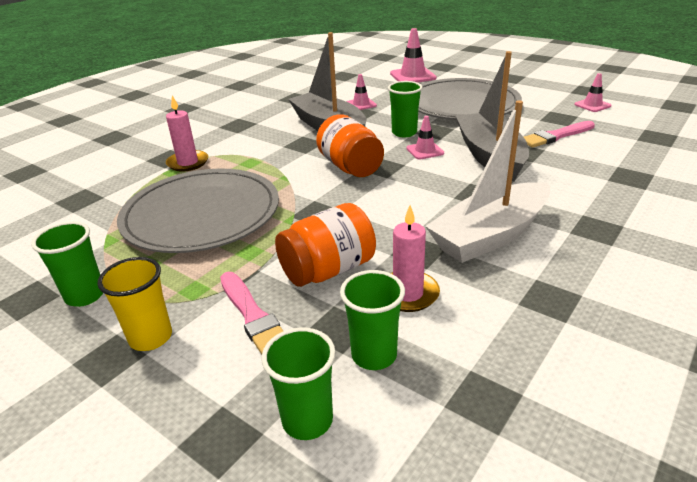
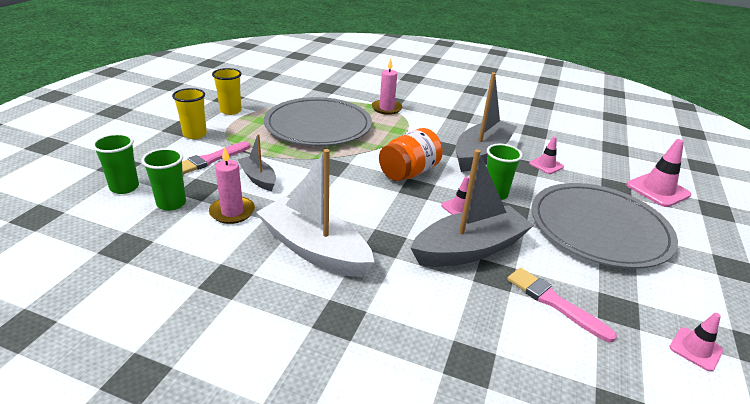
camera: 70 degrees right, 0 degrees up
green cup [31,222,103,307] -> yellow cup [212,68,242,115]
orange jar [275,203,376,287] -> grey boat [238,134,276,191]

